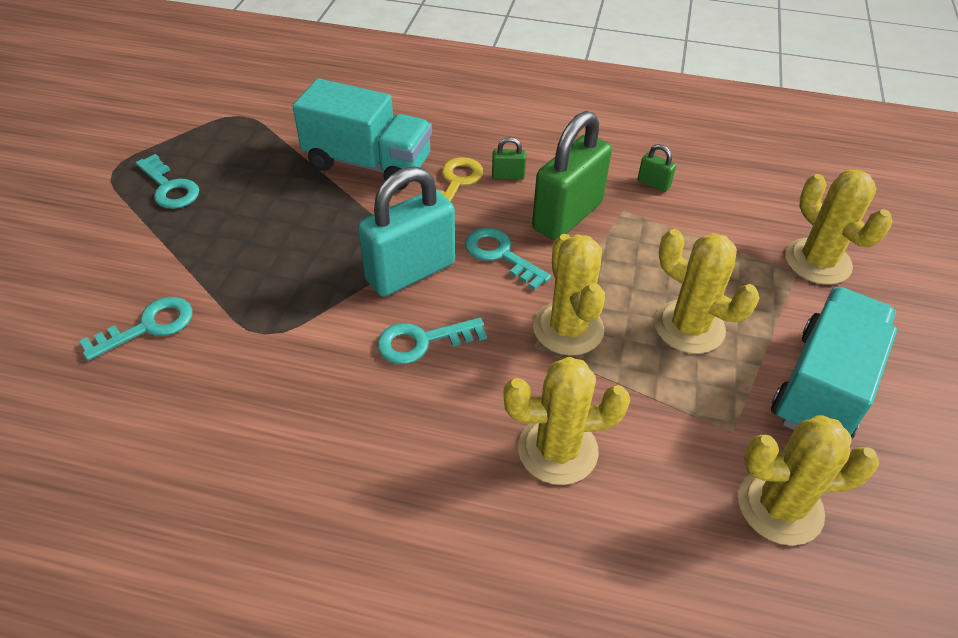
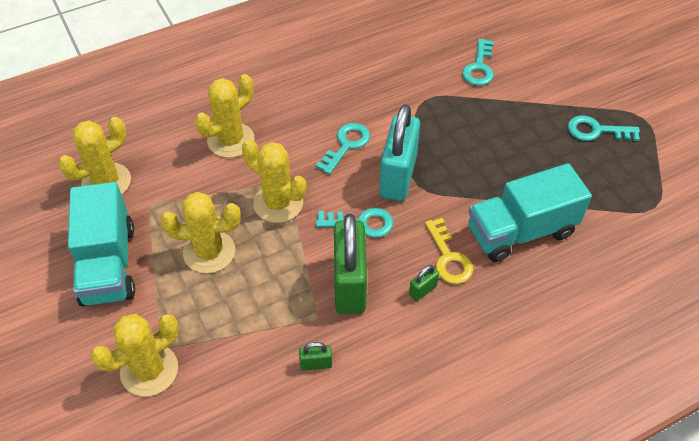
camera: 140 degrees right, 5 degrees up
yellow cactus [785,170,893,285] -> yellow cactus turned 60 degrees counterclockwise [91,314,179,396]

